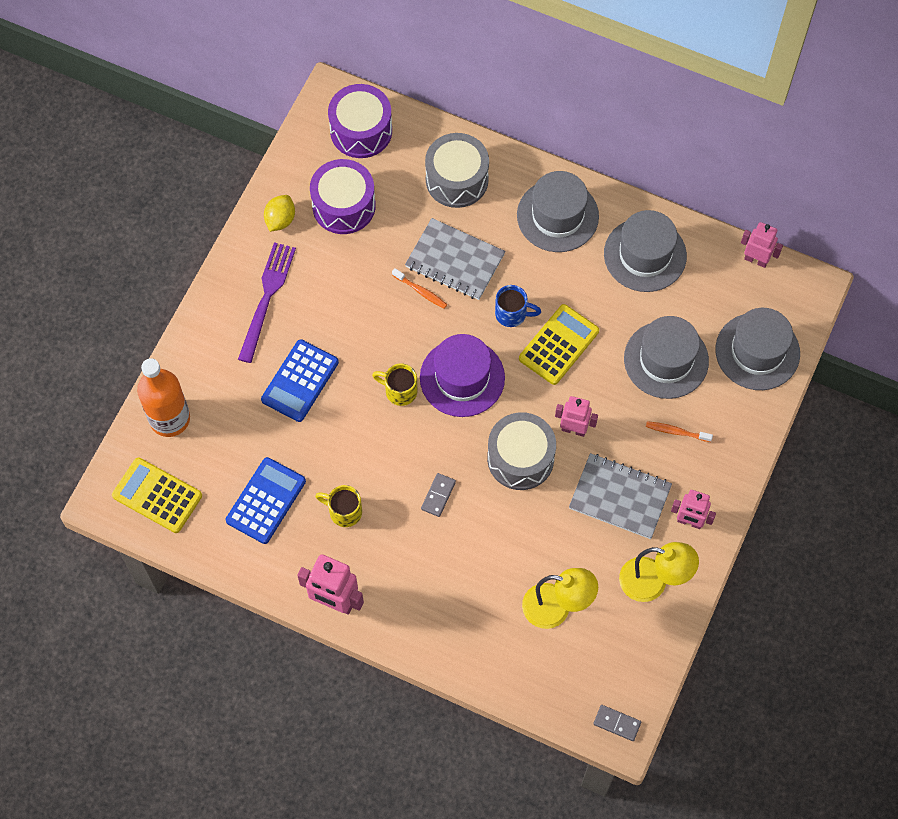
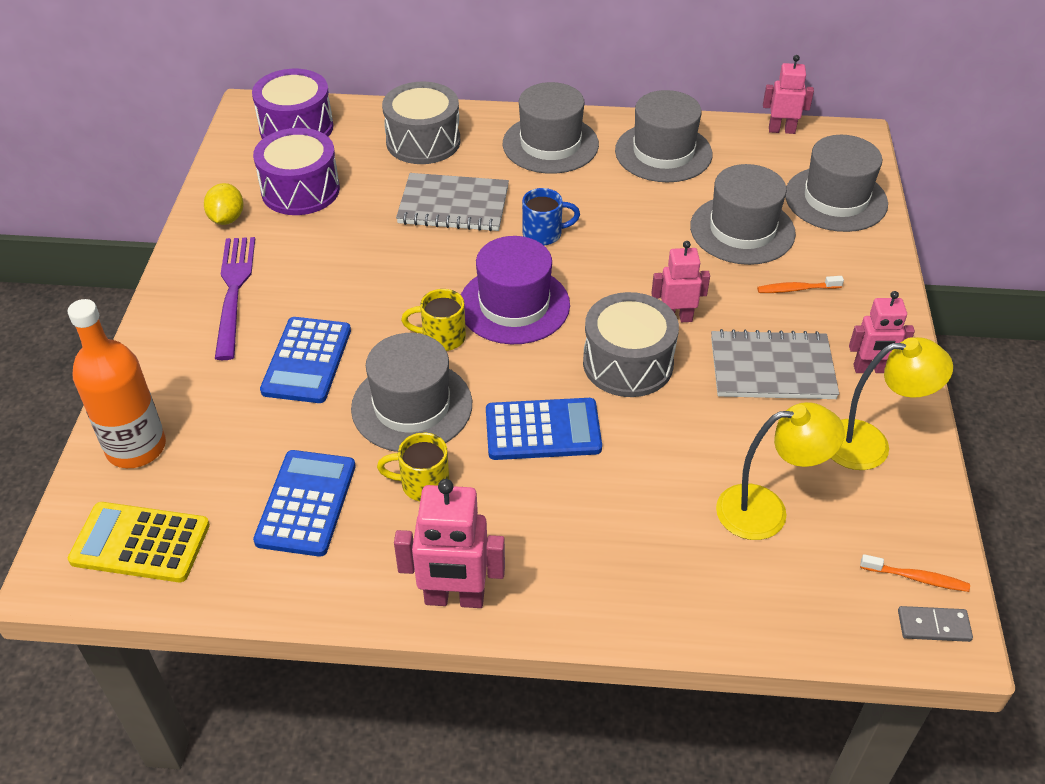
camera: 20 degrees left, 20 degrees down
orange toothbrush [392,268,447,309] -> orange toothbrush moved to [860,554,970,592]
grey domino [421,473,456,517] -> blue calculator [486,398,602,460]
yellow calculator [519,304,599,385] -> none
none -> grey hat [351,333,472,452]

